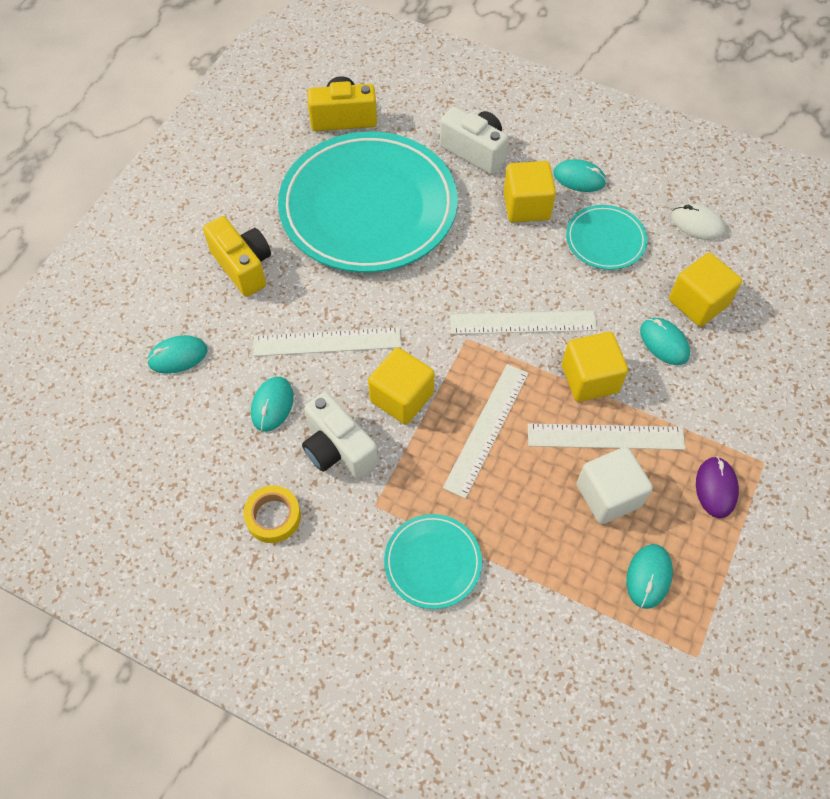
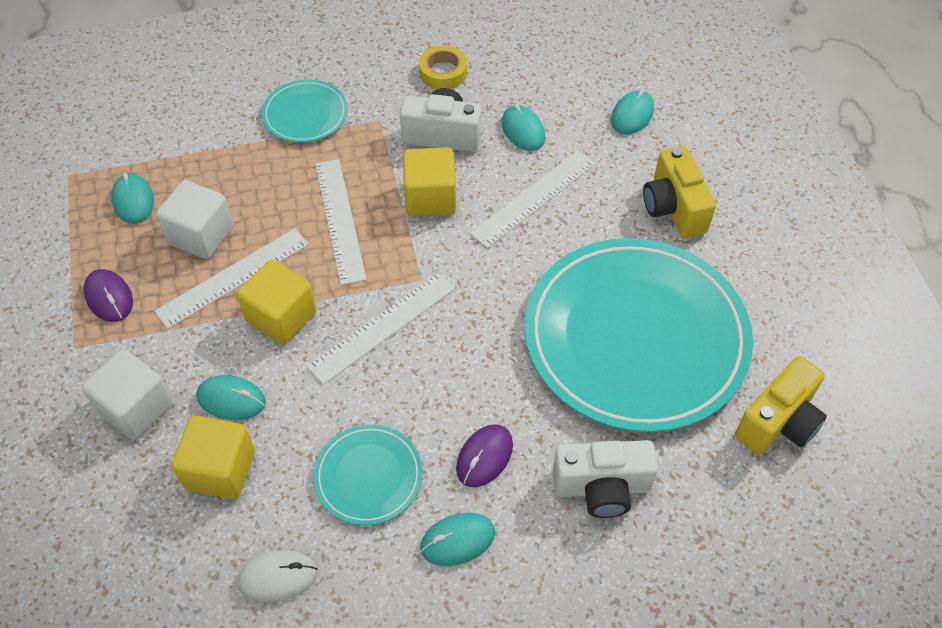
camera: 140 degrees right, 5 degrees down
yellow camera [203,216,271,297] -> yellow camera turned 60 degrees clockwise [643,146,716,238]
yellow cube [504,161,556,223] -> purple mouse [456,424,513,487]
none -> white cube [82,349,173,440]

